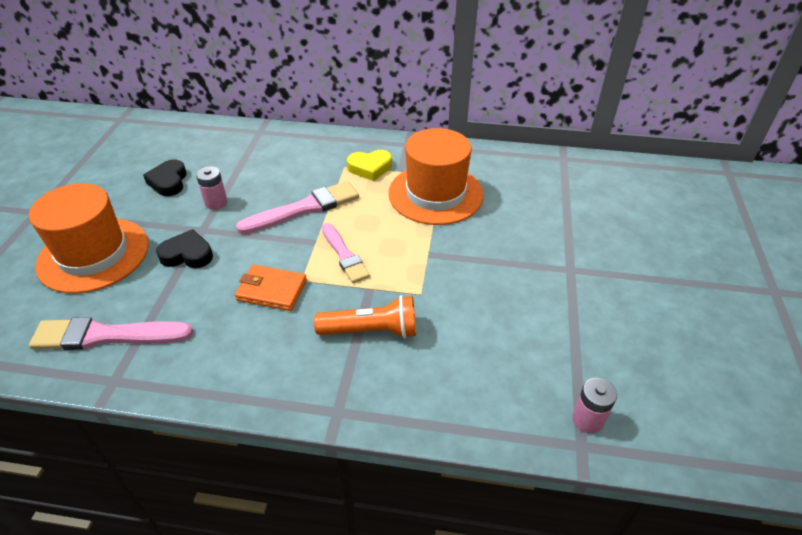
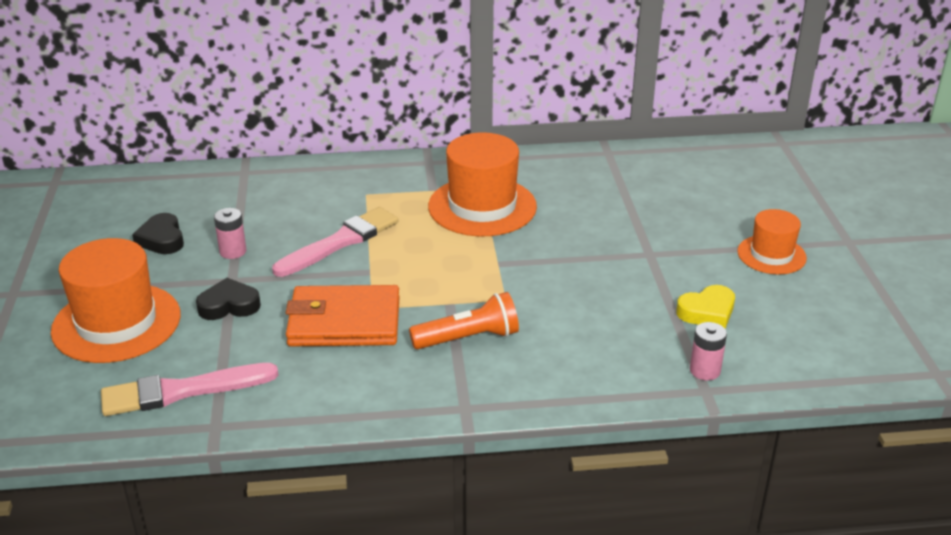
camera: 15 degrees left, 10 degrees down
orange wallet [235,265,307,311] -> orange wallet [286,285,400,346], size x1.62
pink brush [322,223,370,283] -> none
yellow heart [347,150,392,181] -> yellow heart moved to [676,285,735,329]
none -> orange hat [737,209,807,274]

